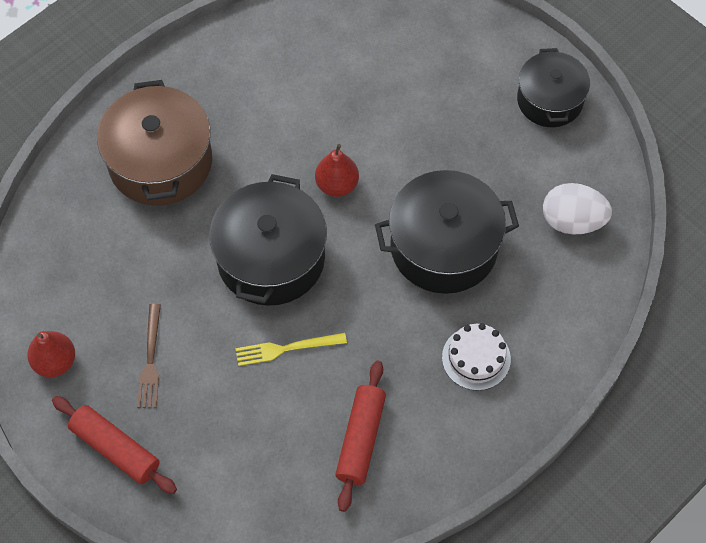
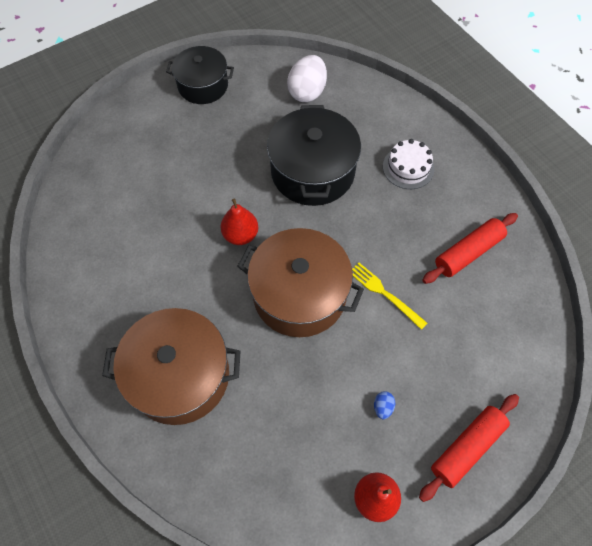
camera: 80 degrees left, 0 degrees up
brown fork [137,304,161,408] -> blue egg [374,391,395,419]
black pot [209,174,327,306] -> brown pot [237,228,364,337]
yellow fork [236,333,347,366] -> yellow fork turned 135 degrees clockwise [352,263,428,330]
red rolling pin [335,361,386,512] -> red rolling pin turned 60 degrees counterclockwise [423,213,518,284]

